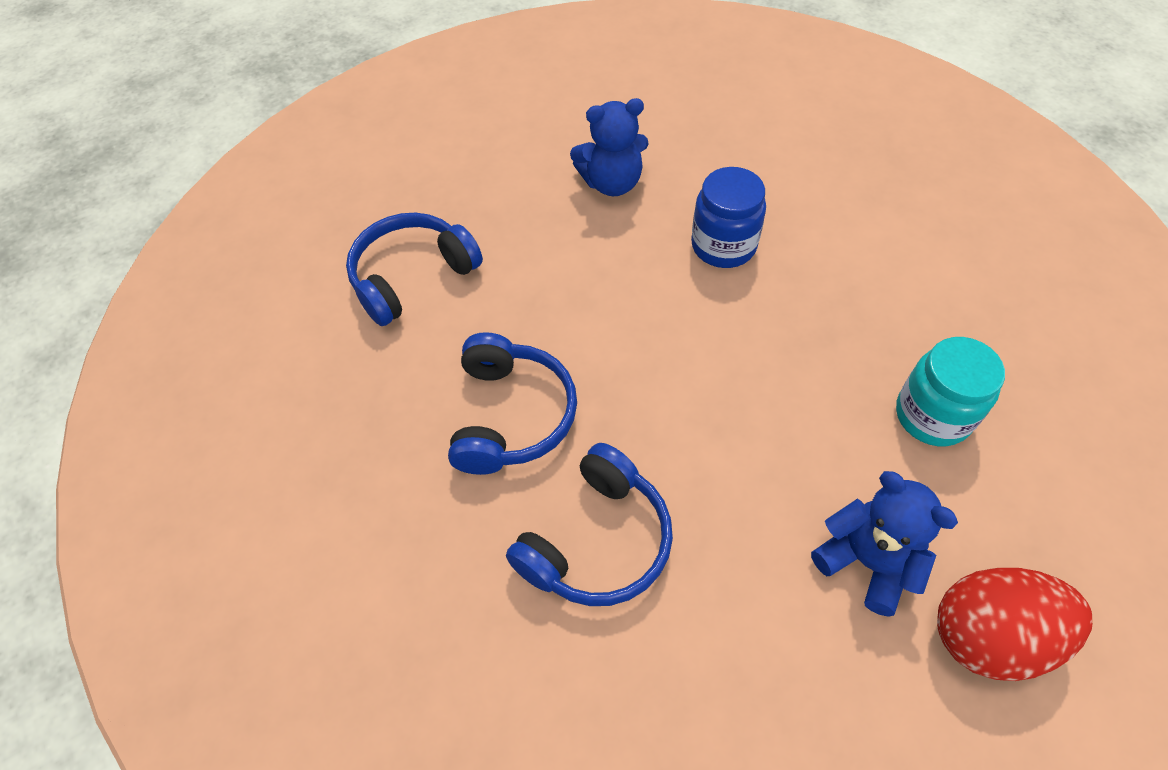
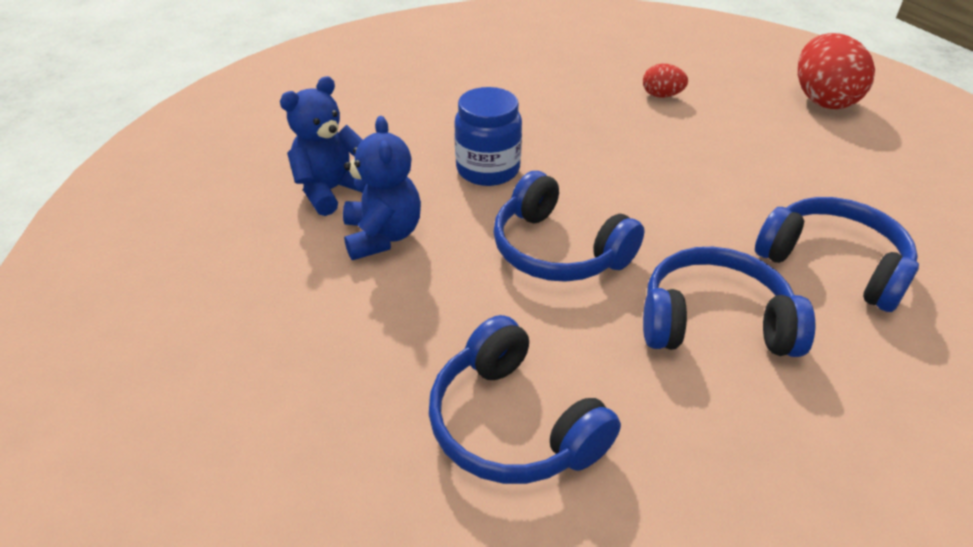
camera: 90 degrees left, 15 degrees down
blue teddy bear [811,471,958,617] -> blue teddy bear moved to [280,76,363,216]
turquoise jar [896,337,1005,446] -> red egg [643,64,688,98]
none -> blue headphones [493,171,644,282]

